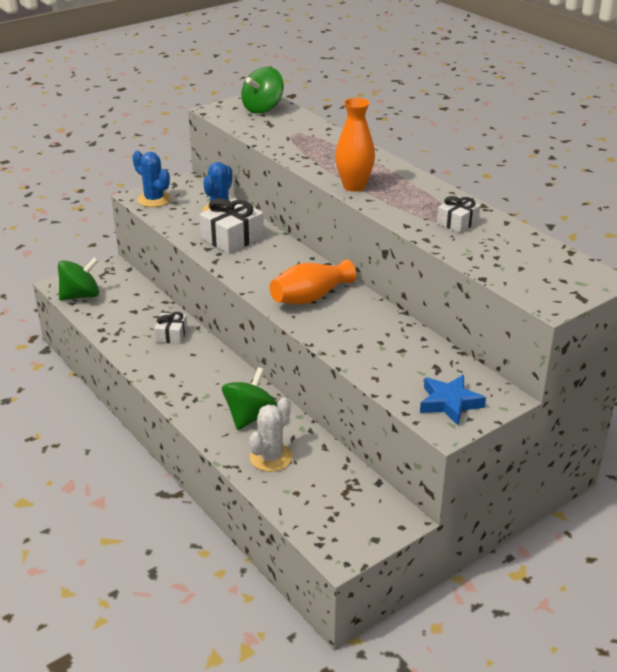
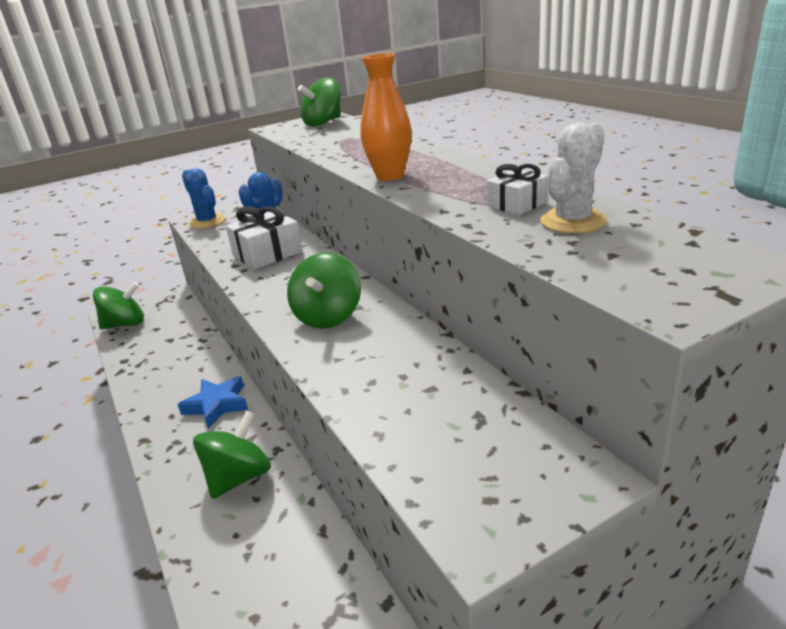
camera: 10 degrees right, 5 degrees down
white gift [154,312,187,344] -> none
white cactus [249,397,292,472] -> white cactus moved to [540,123,607,233]
orange vase [270,259,356,304] -> green spinning top [287,253,361,329]
blue star [420,375,486,425] -> blue star moved to [177,376,248,429]

